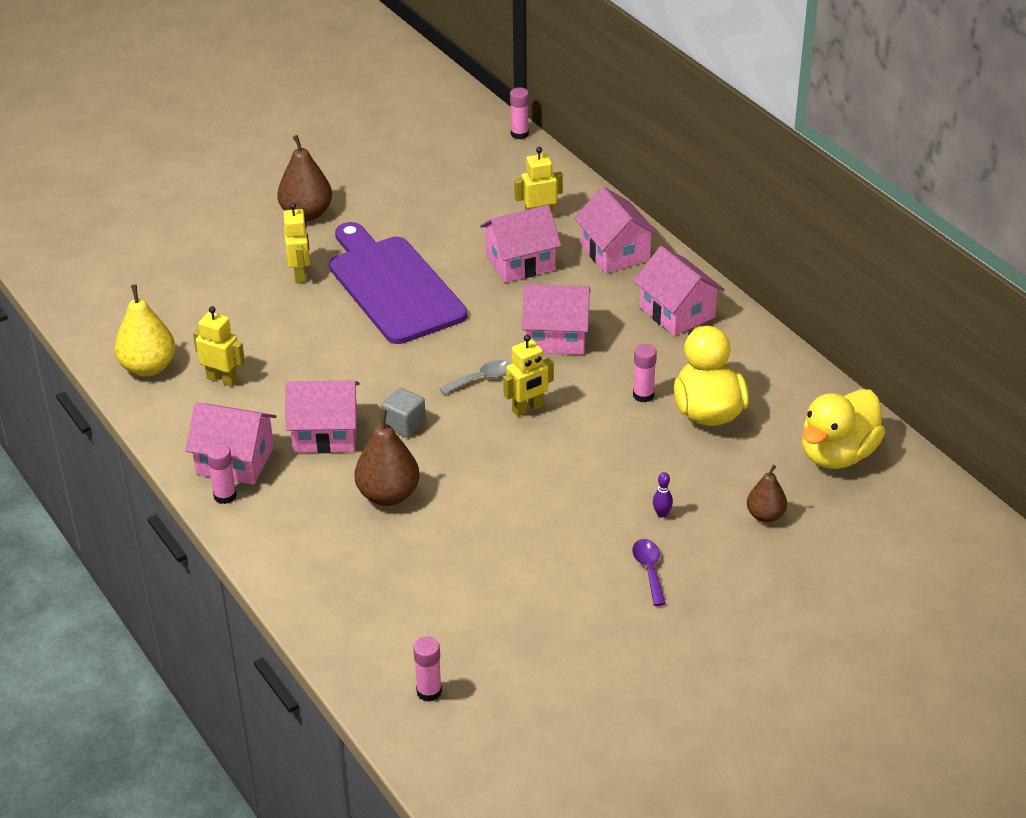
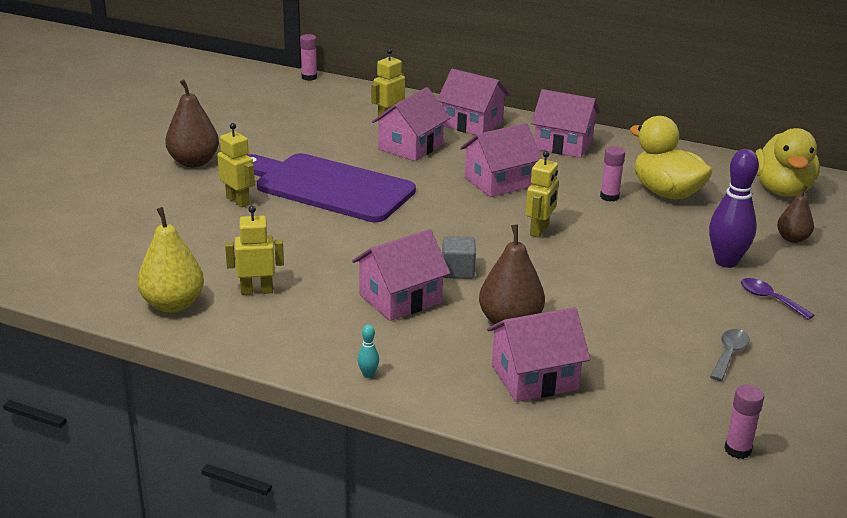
camera: 35 degrees left, 10 degrees down
pink house [185,403,277,485] -> pink house moved to [487,307,590,402]
pink glue stick [207,443,237,504] -> turquoise bowling pin [358,325,379,378]
grey spoon [439,360,511,394] -> grey spoon moved to [710,329,750,381]
purple bowling pin [653,472,673,518] -> purple bowling pin [709,149,759,268], size x2.46

